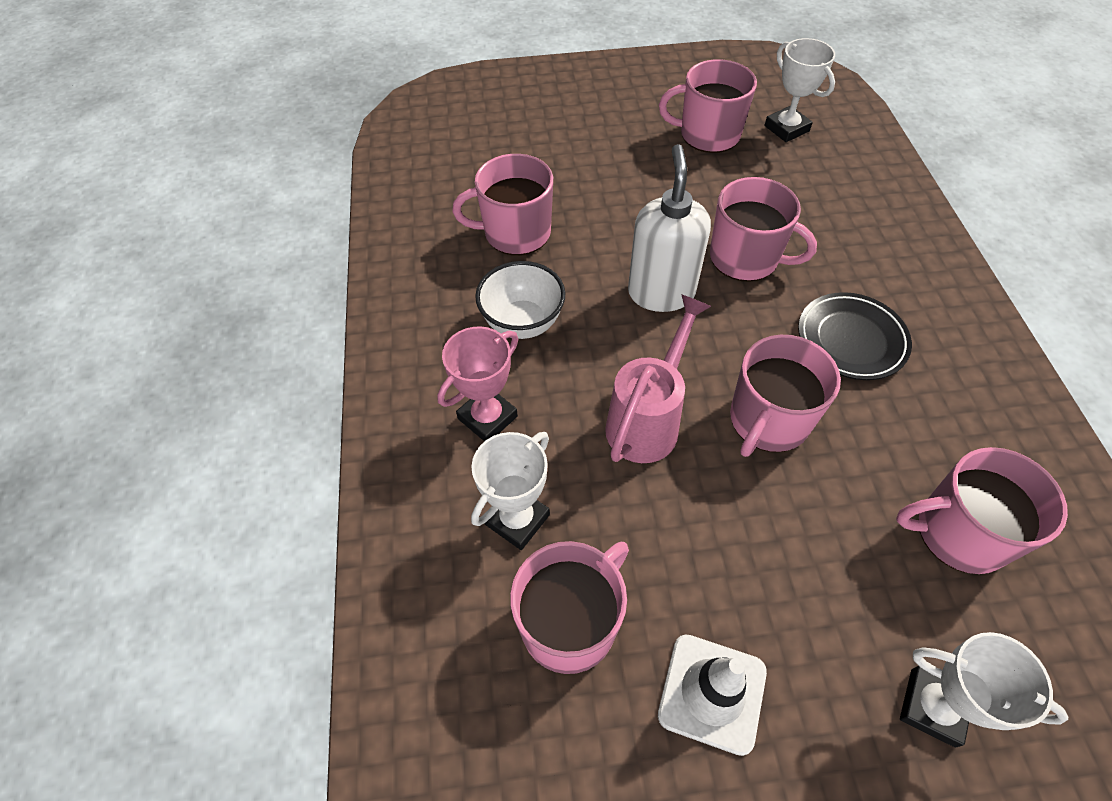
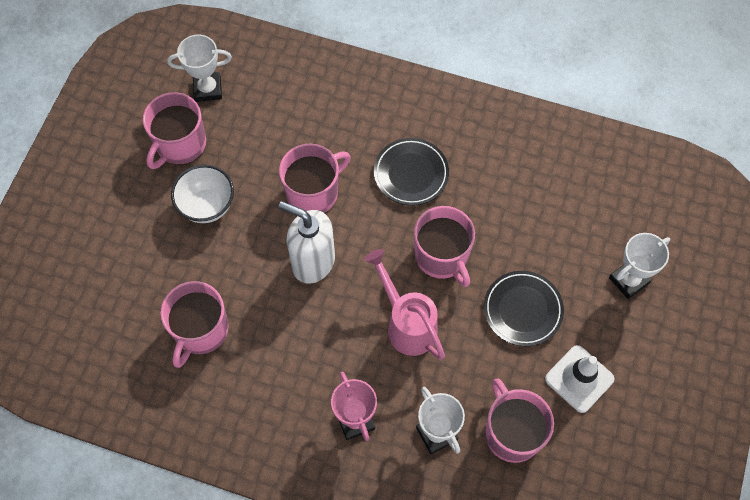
camera: 65 degrees left, 10 degrees up
white bowl [475,261,565,339] -> white bowl moved to [171,165,234,223]
pink mug [896,447,1068,574] -> none
none -> black plate [484,271,564,347]

